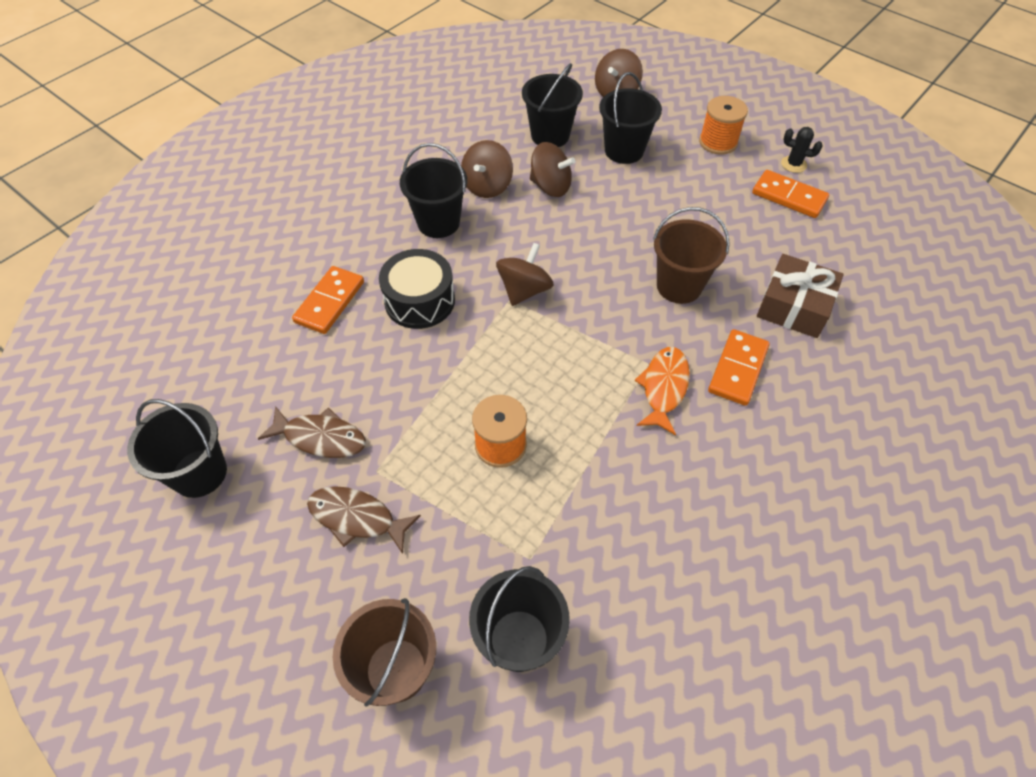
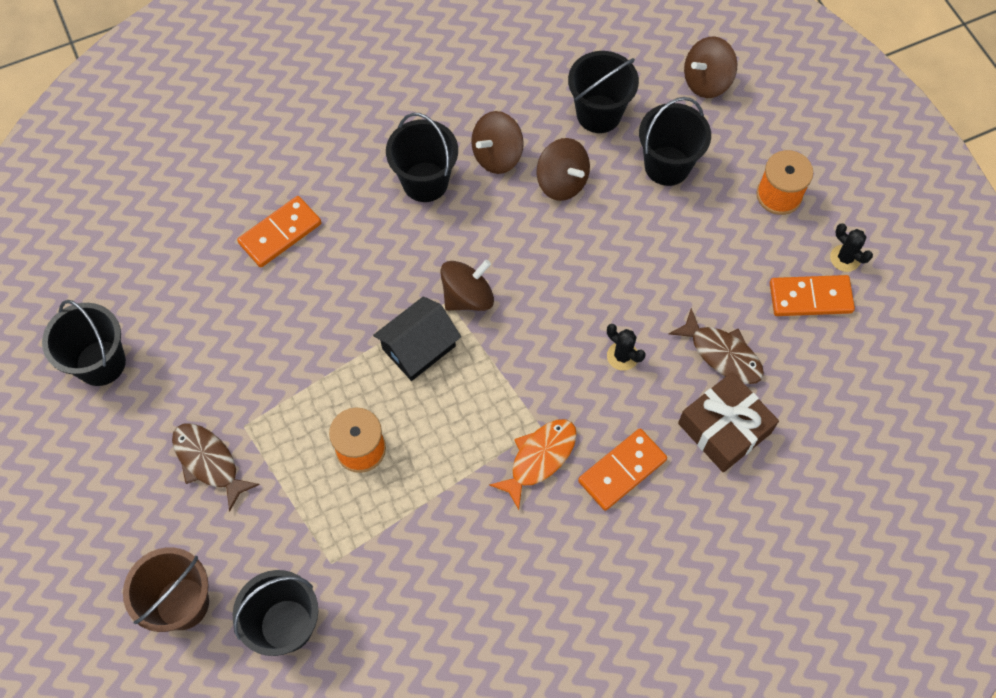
camera: 25 degrees right, 10 degrees up
brown fish [258,406,366,458] -> brown fish moved to [669,308,764,384]
black drum [379,249,455,329] -> none
brown bucket [653,207,730,304] -> black cactus [607,324,645,371]
orange domino [752,170,829,218] -> orange domino turned 60 degrees counterclockwise [770,275,855,316]
none -> black house [373,296,461,381]

